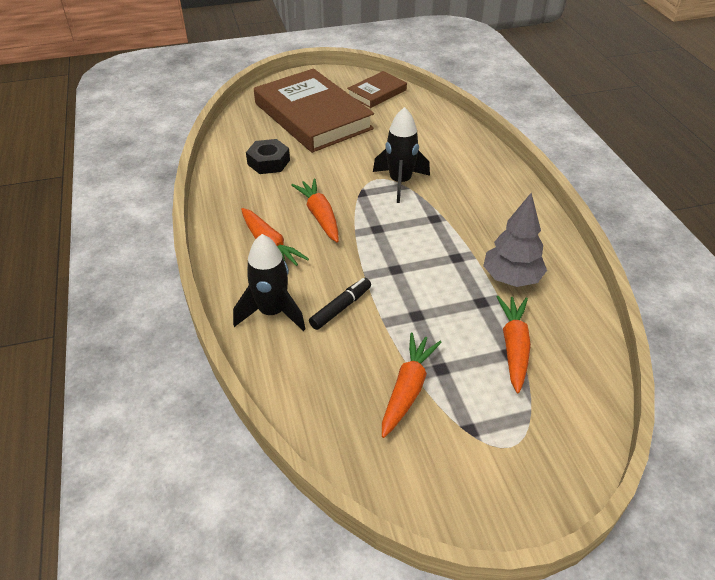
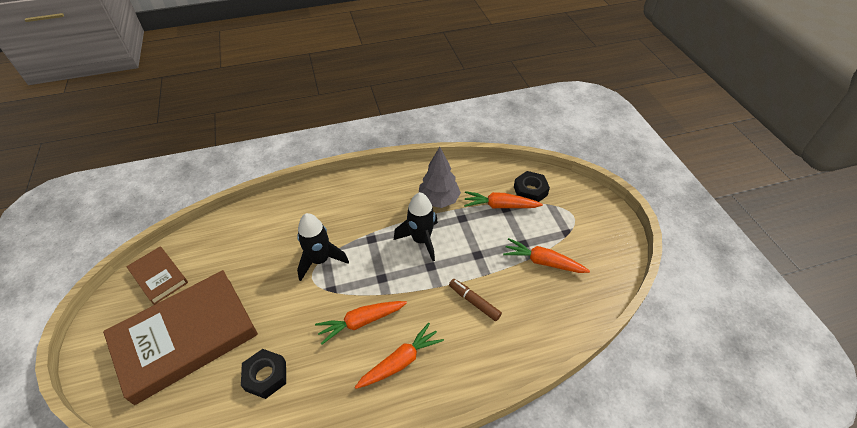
camera: 90 degrees left, 5 degrees up
black rocket [233,234,306,331] -> black rocket moved to [394,192,438,261]
black marker [309,278,371,330] -> brown marker [449,279,502,321]
none -> black nut [514,171,550,202]

